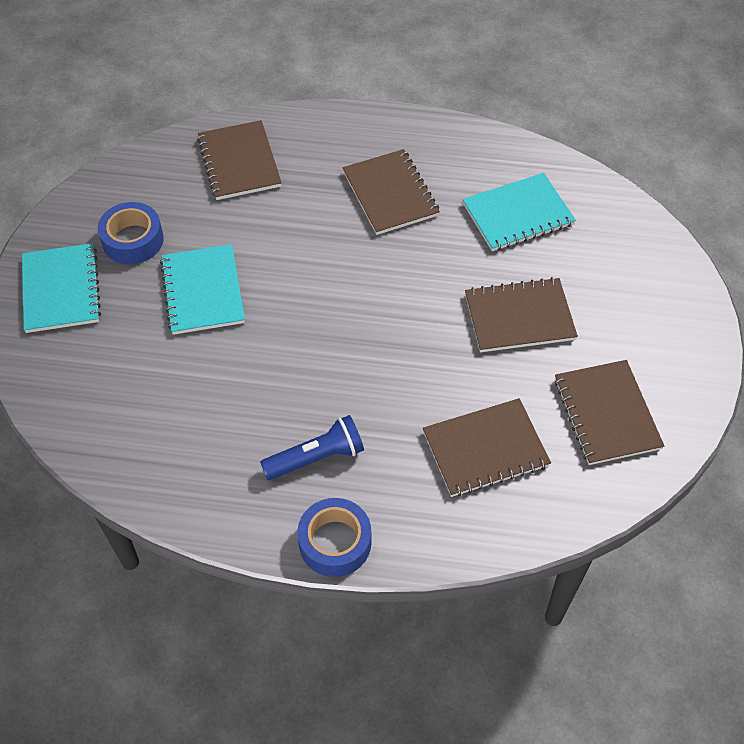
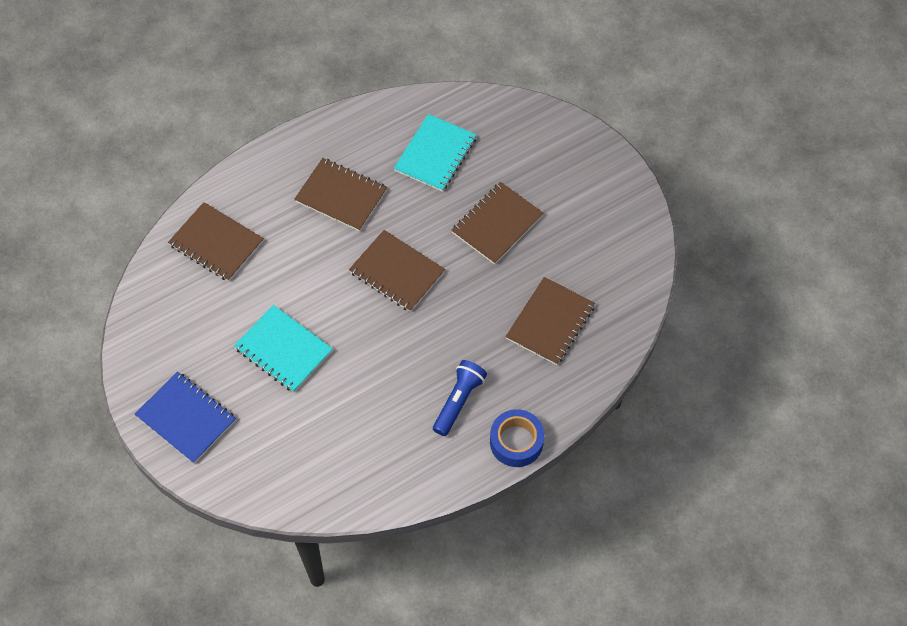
camera: 40 degrees left, 5 degrees up
turquoise notebook [22,243,101,333] -> blue notebook [135,371,236,464]
blue tape [98,202,164,264] -> none
brown notebook [555,360,664,465] -> brown notebook moved to [349,230,445,312]

